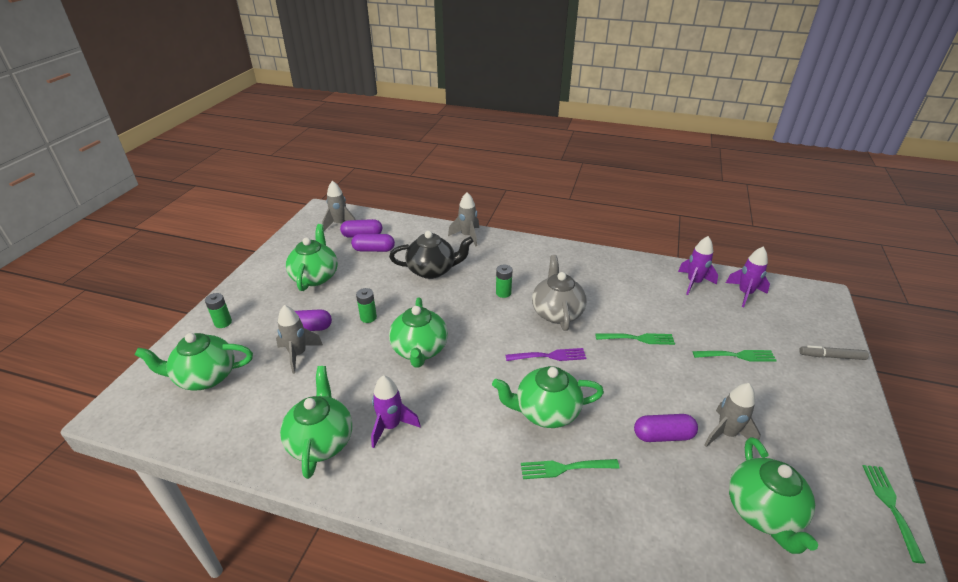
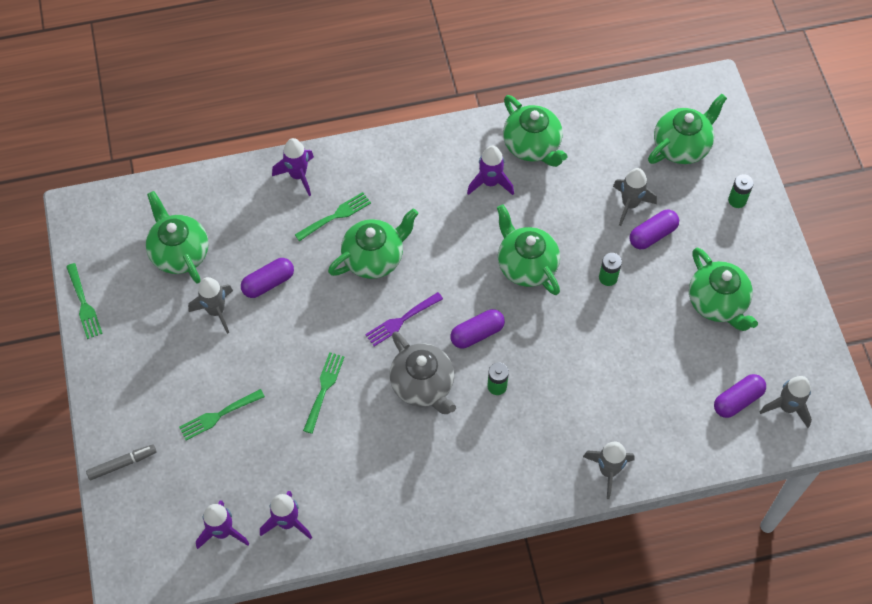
camera: 150 degrees right, 25 degrees up
purple capsule [351,234,395,252] -> purple capsule moved to [450,309,505,348]
black teapot [389,231,474,279] -> none
green fork [595,333,675,345] -> green fork turned 135 degrees clockwise [303,352,345,434]
none -> purple rocket [272,138,314,196]

